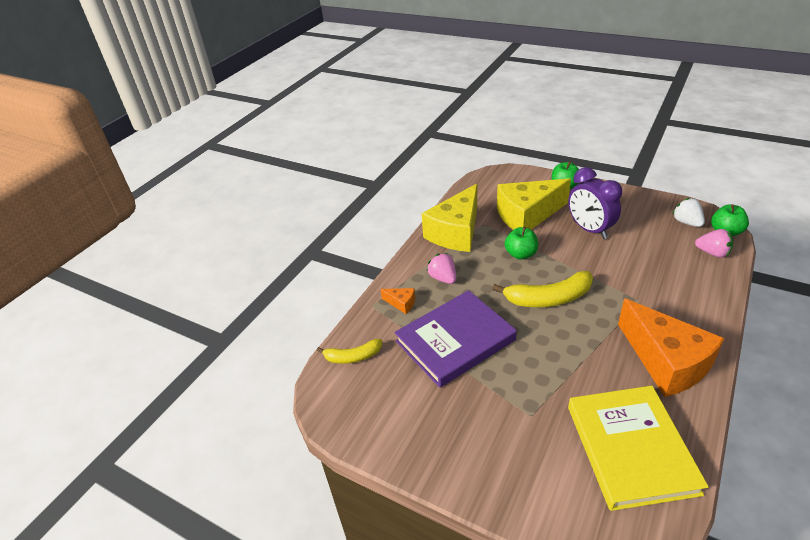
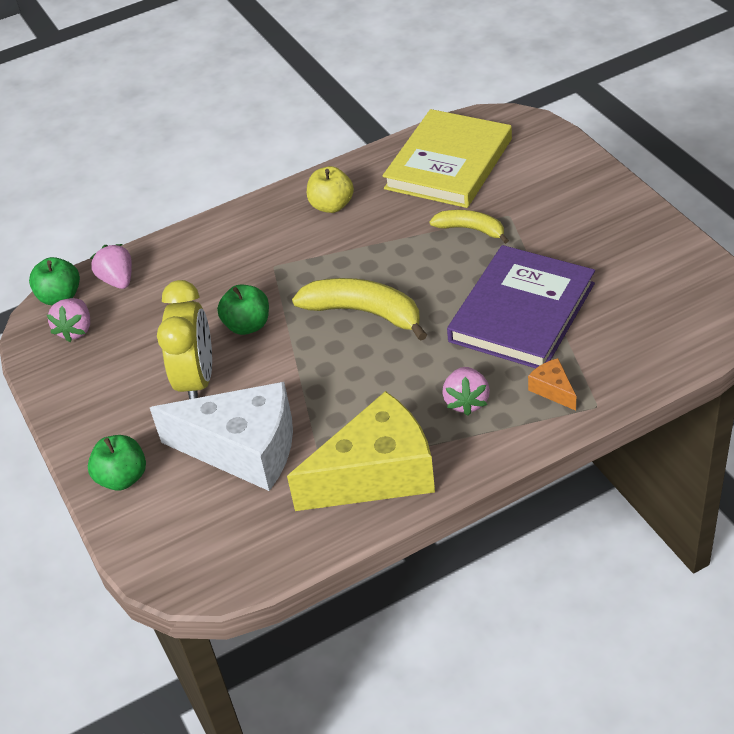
camera: 145 degrees left, 5 degrees up
yellow banana [317,339,382,364] -> yellow banana moved to [429,210,509,244]
purple book [394,290,517,388] -> purple book turned 60 degrees counterclockwise [447,245,595,368]
yellow cheese [497,178,571,230] -> white cheese [150,382,293,491]
green apple [505,227,538,260] -> green apple moved to [217,285,269,335]
purple clock [568,167,622,239] -> yellow clock [157,280,212,399]
orange cheese [618,299,725,397] -> yellow apple [307,166,354,213]
white strawberry [672,198,705,227] -> pink strawberry [47,298,90,342]

